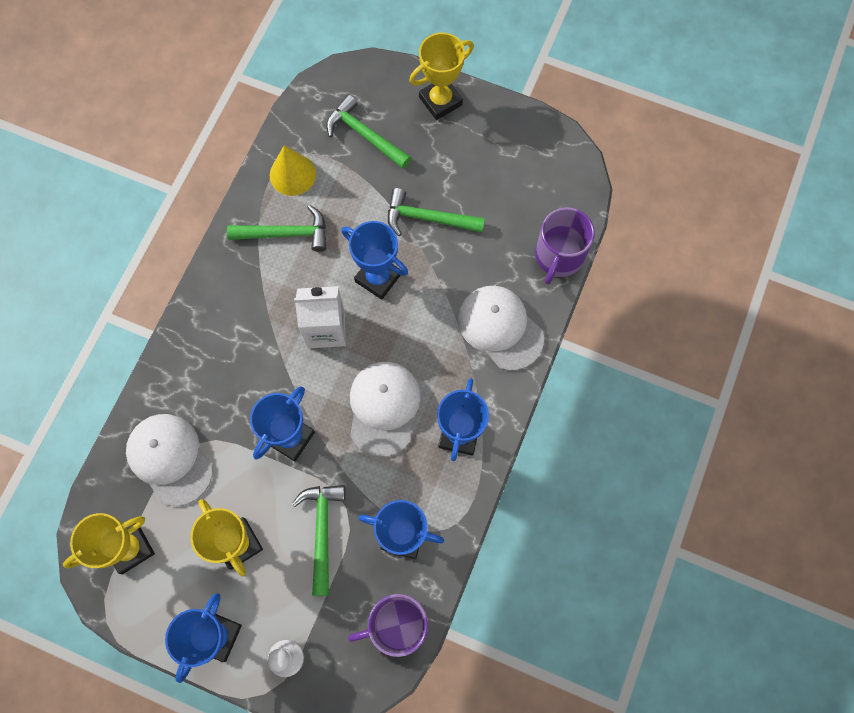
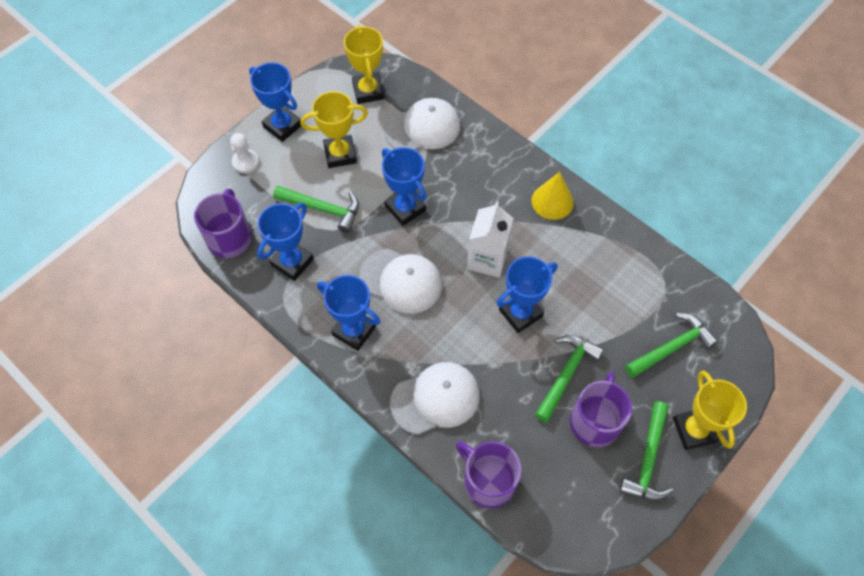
camera: 110 degrees right, 10 degrees down
green hammer [227,205,326,252] -> green hammer moved to [619,401,674,501]
yellow cone [270,145,316,196] -> yellow cone moved to [531,172,574,220]
none -> purple mug [570,372,632,447]

